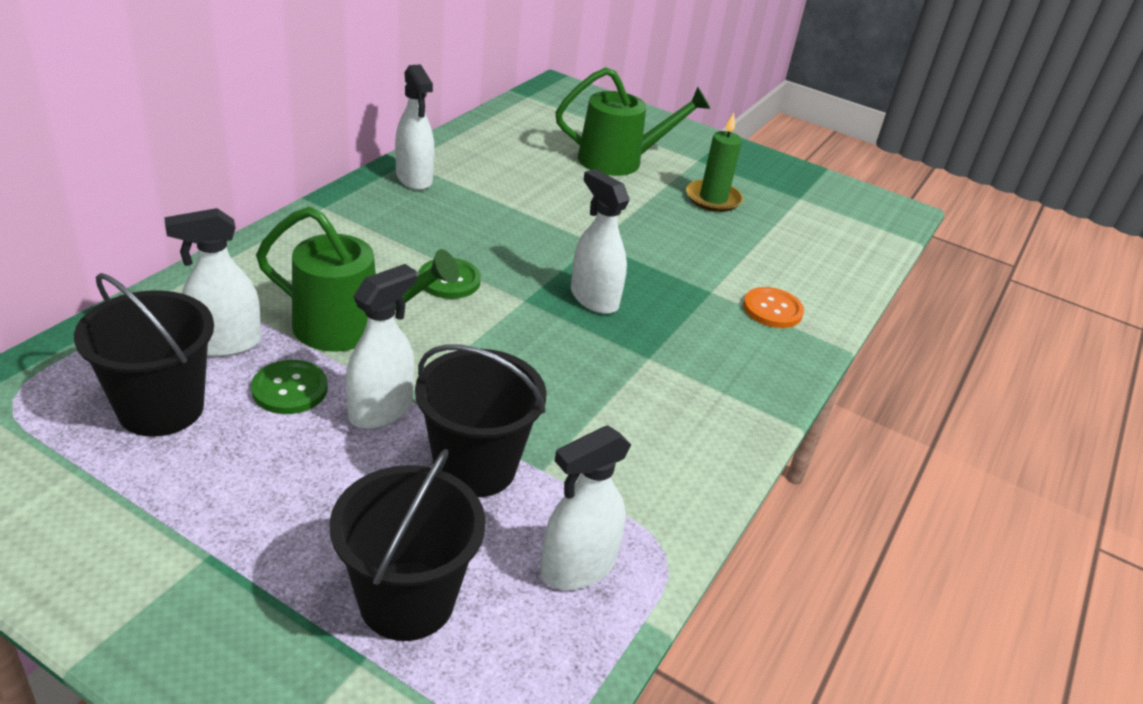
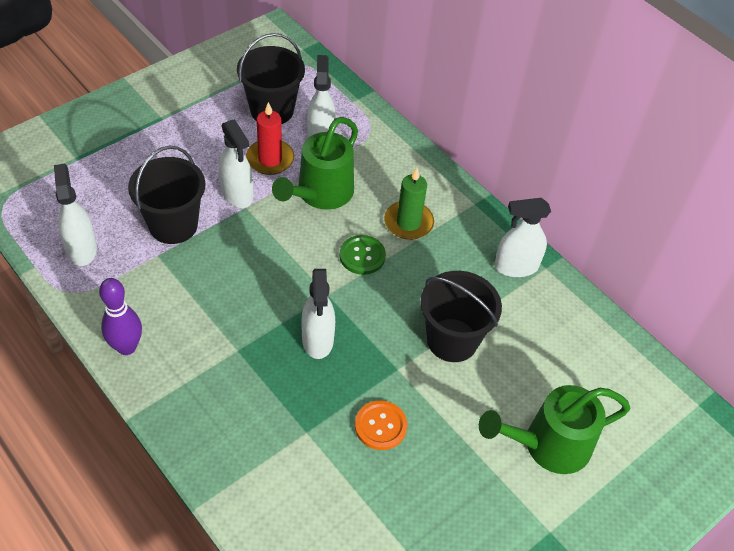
camera: 110 degrees right, 15 degrees up
green button [251,360,328,414] -> red candle [246,102,294,175]
black bucket [330,449,486,641] -> black bucket moved to [420,271,502,362]
green watering can [555,67,710,176] -> green watering can turned 60 degrees clockwise [479,385,630,474]
white spray bottle [571,169,630,314] -> white spray bottle turned 105 degrees clockwise [301,269,335,359]
green candle [686,113,743,212] -> green candle moved to [384,168,434,240]
orange button [743,287,804,328] -> orange button moved to [355,401,407,450]
none -> purple bowling pin [99,278,142,355]

